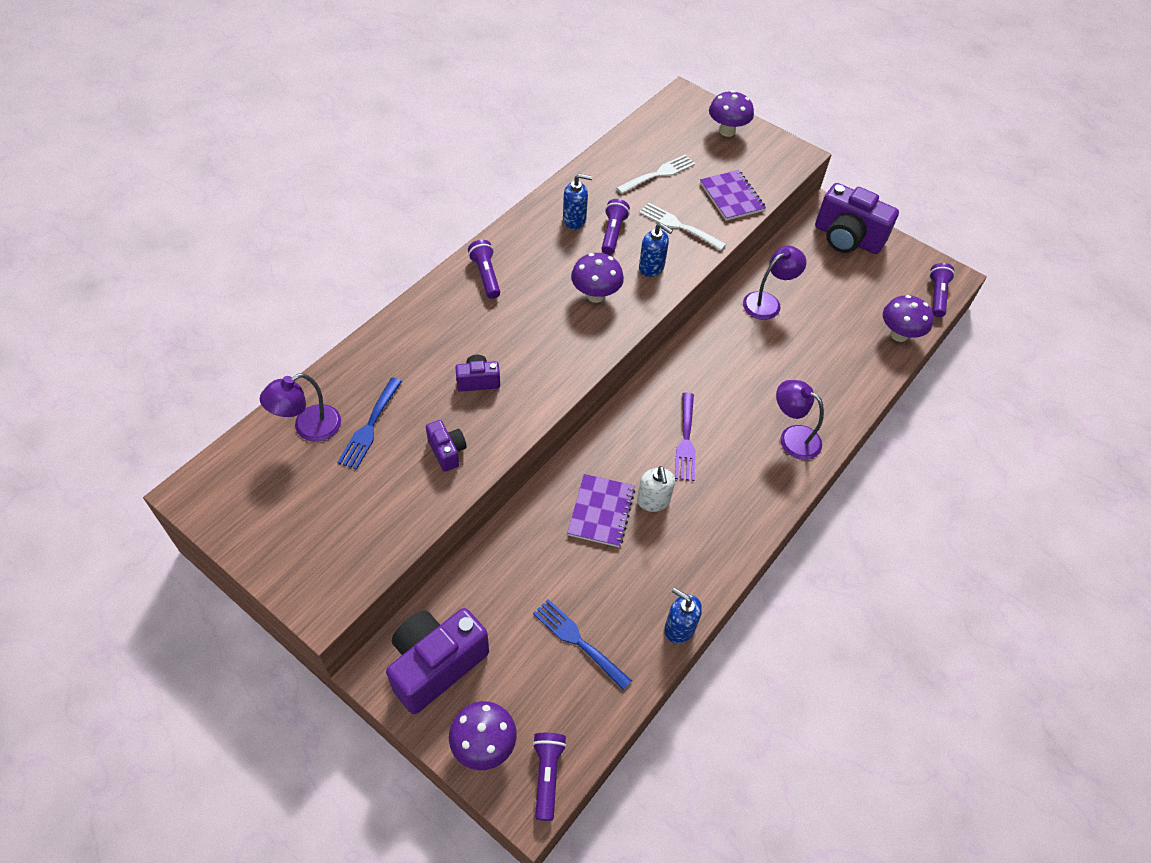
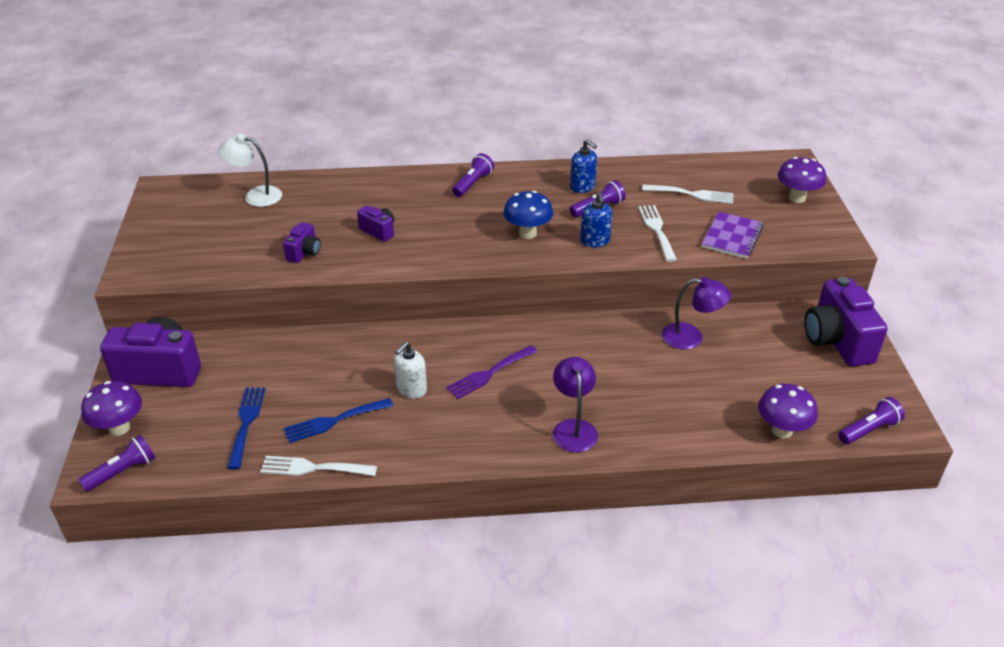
camera: 50 degrees right, 15 degrees down
purple lamp [260,373,341,442] -> white lamp [218,134,282,207]
blue fork [337,378,402,470] -> blue fork moved to [284,398,393,443]
purple notebook [567,474,635,547] -> none
purple mushroom [571,253,624,303] -> blue mushroom [503,191,553,239]
blue soap dispenser [664,588,702,644] -> white fork [260,456,377,476]

